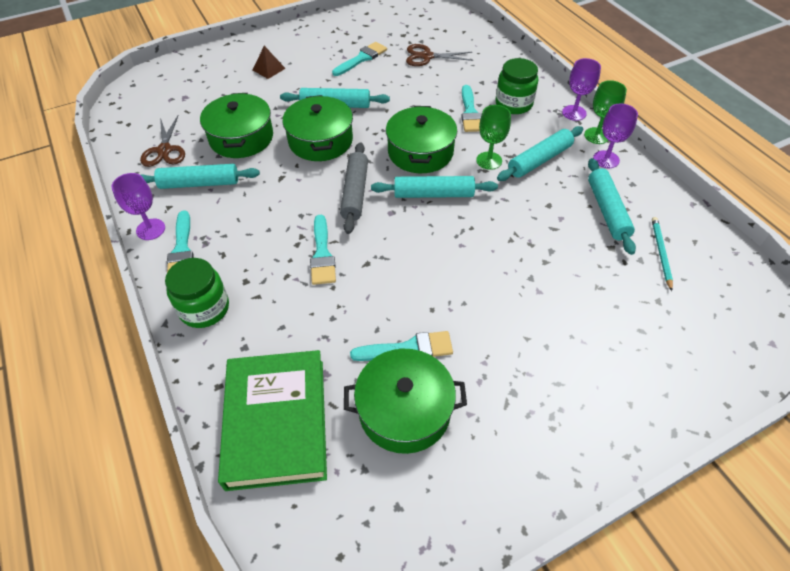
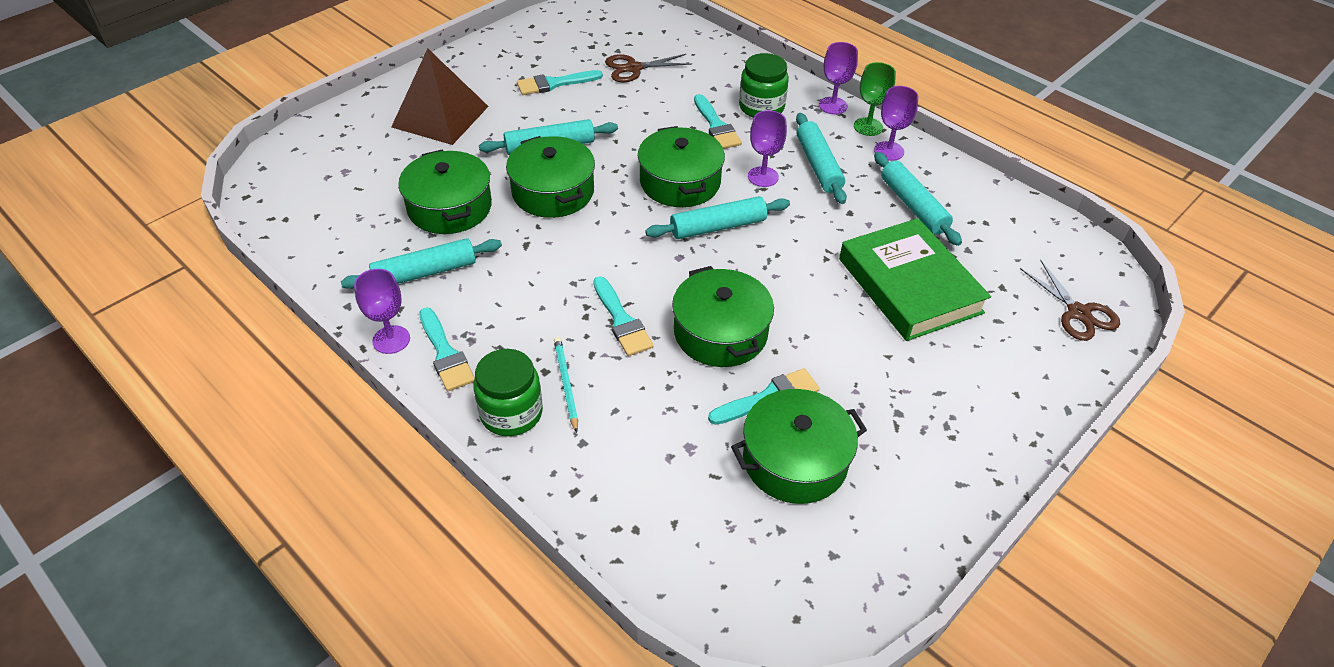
camera: 20 degrees left, 5 degrees down
brown scissors [140,116,185,167] -> brown scissors moved to [1020,260,1120,341]
green book [218,350,327,491] -> green book moved to [839,218,991,341]
brown pyramid [253,46,286,79] -> brown pyramid [391,48,489,145], size x2.24
turquoise brush [332,42,387,76] -> turquoise brush turned 135 degrees counterclockwise [517,70,603,95]
grey rolling pin [340,142,368,234] -> none
green goblet [476,105,511,170] -> purple goblet [748,110,787,187]
turquoise rolling pin [497,126,583,181] -> turquoise rolling pin turned 45 degrees counterclockwise [796,113,847,204]
turquoise pencil [652,217,673,291] -> turquoise pencil moved to [554,337,578,433]
none -> green pot [672,266,774,367]

